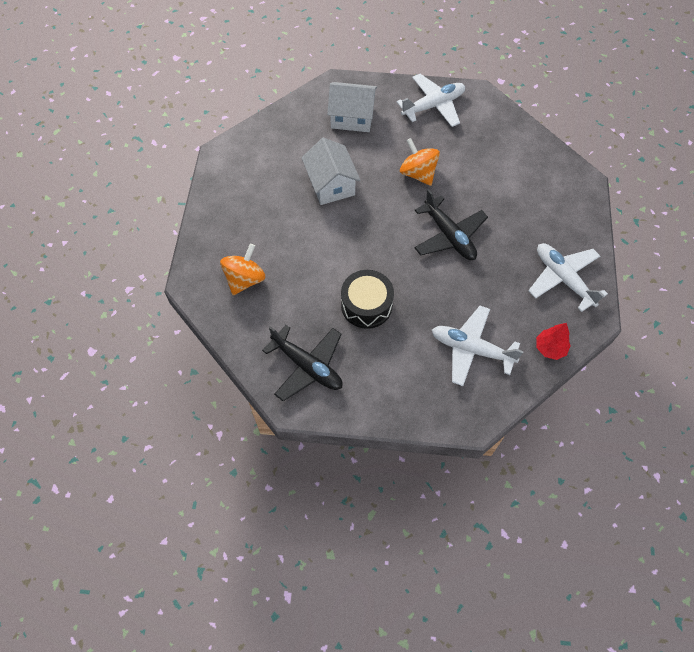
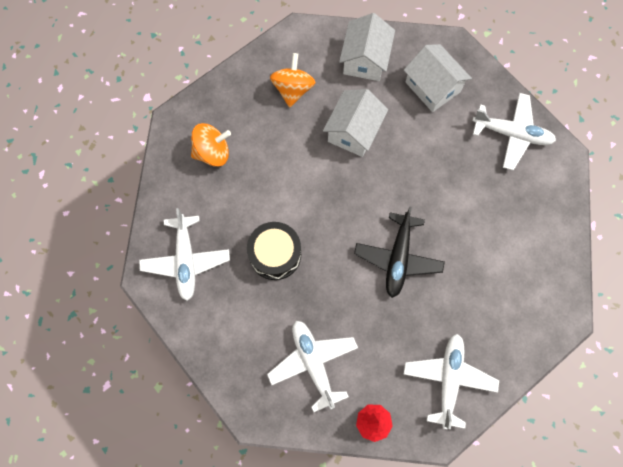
camera: 45 degrees right, 10 degrees up
black plane [262,325,343,401] -> white plane [139,208,230,301]
orange spinning top [400,138,440,186] -> orange spinning top moved to [270,53,315,107]
none -> white house [339,13,395,81]

